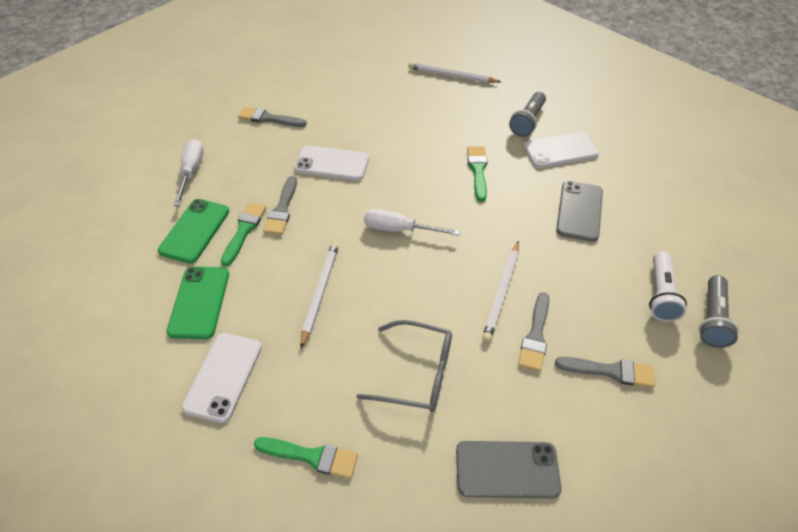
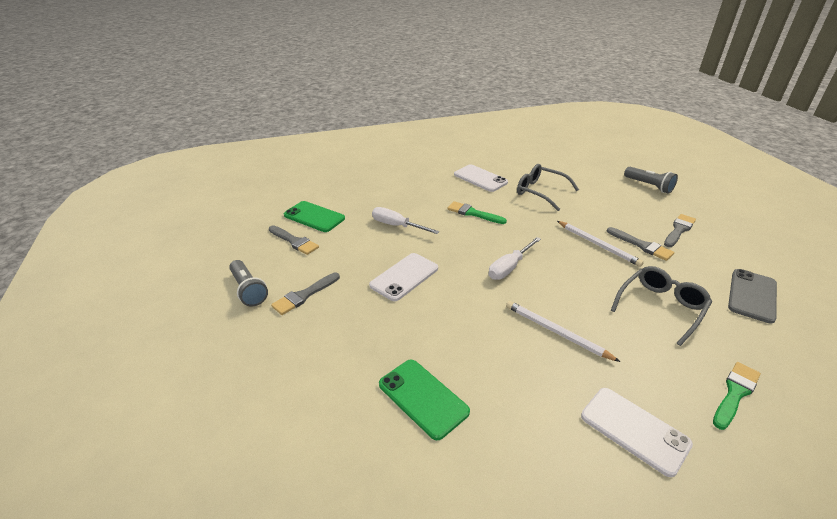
camera: 60 degrees left, 15 degrees down
green phone [167,267,229,339] -> green phone moved to [284,201,345,232]
white screwdriver [174,139,204,206] -> white screwdriver moved to [372,207,439,234]
green brush [221,202,266,266] -> none
grey brush [263,176,297,235] -> grey brush moved to [269,225,319,255]
white pencil [409,62,501,83] -> none
grey flashlight [509,92,546,137] -> grey flashlight moved to [229,260,268,307]
white phone [523,132,599,168] -> white phone turned 60 degrees counterclockwise [454,164,508,192]
grey phone [556,181,603,242] -> grey glasses [517,164,579,211]
white flashlight [649,251,687,322] -> none

